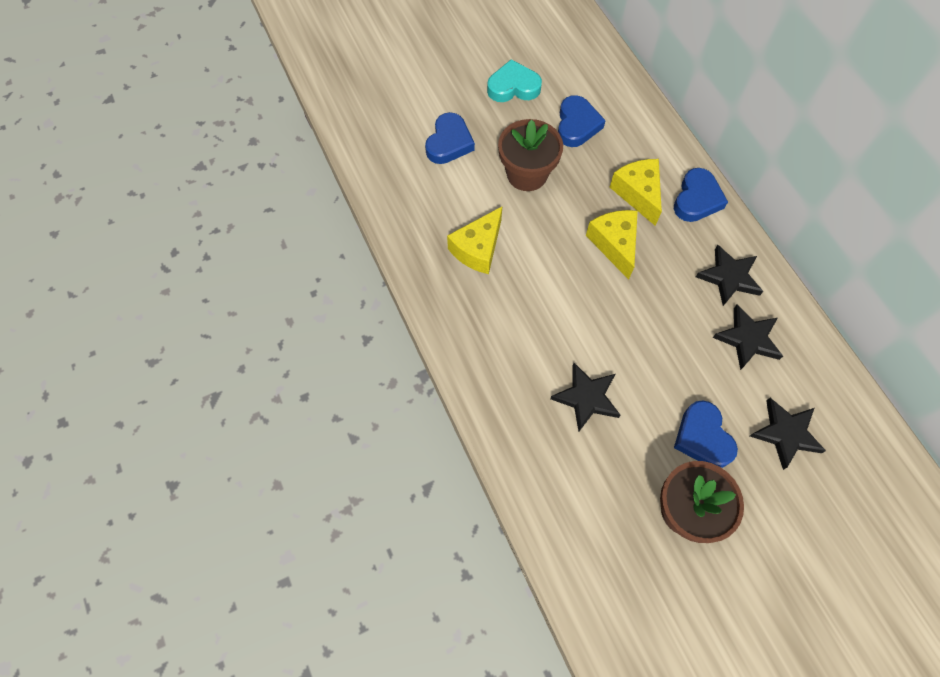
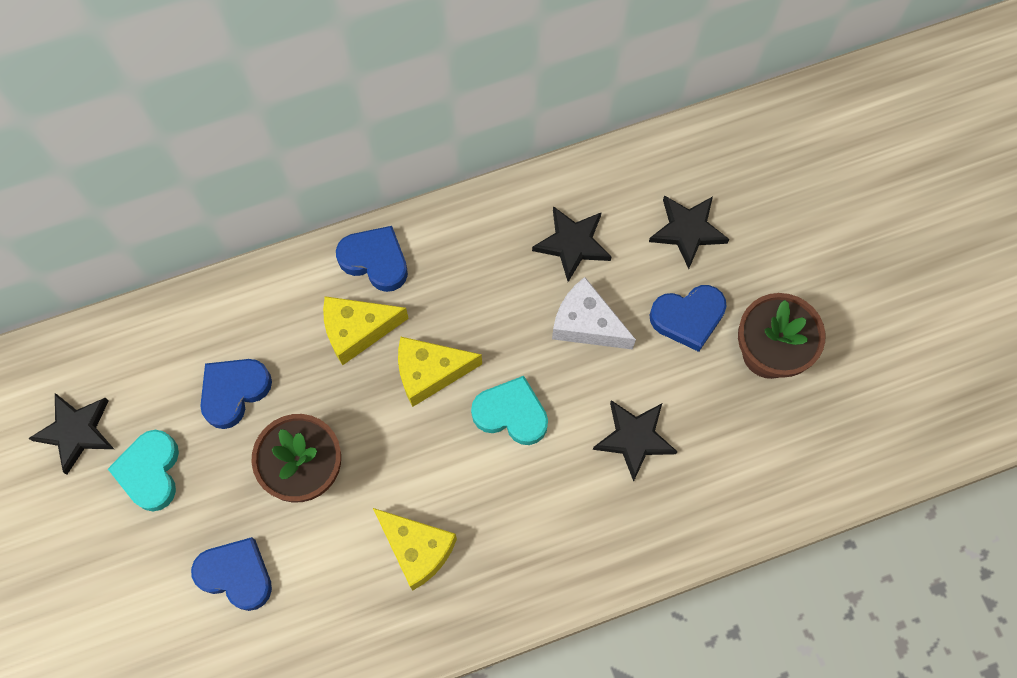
camera: 85 degrees left, 5 degrees up
blue heart [558,95,606,147] -> blue heart turned 60 degrees counterclockwise [200,359,272,429]
black star [696,245,764,306] -> black star moved to [28,393,114,475]
none -> turquoise heart [471,376,548,445]
none -> white cheese [552,277,636,350]

